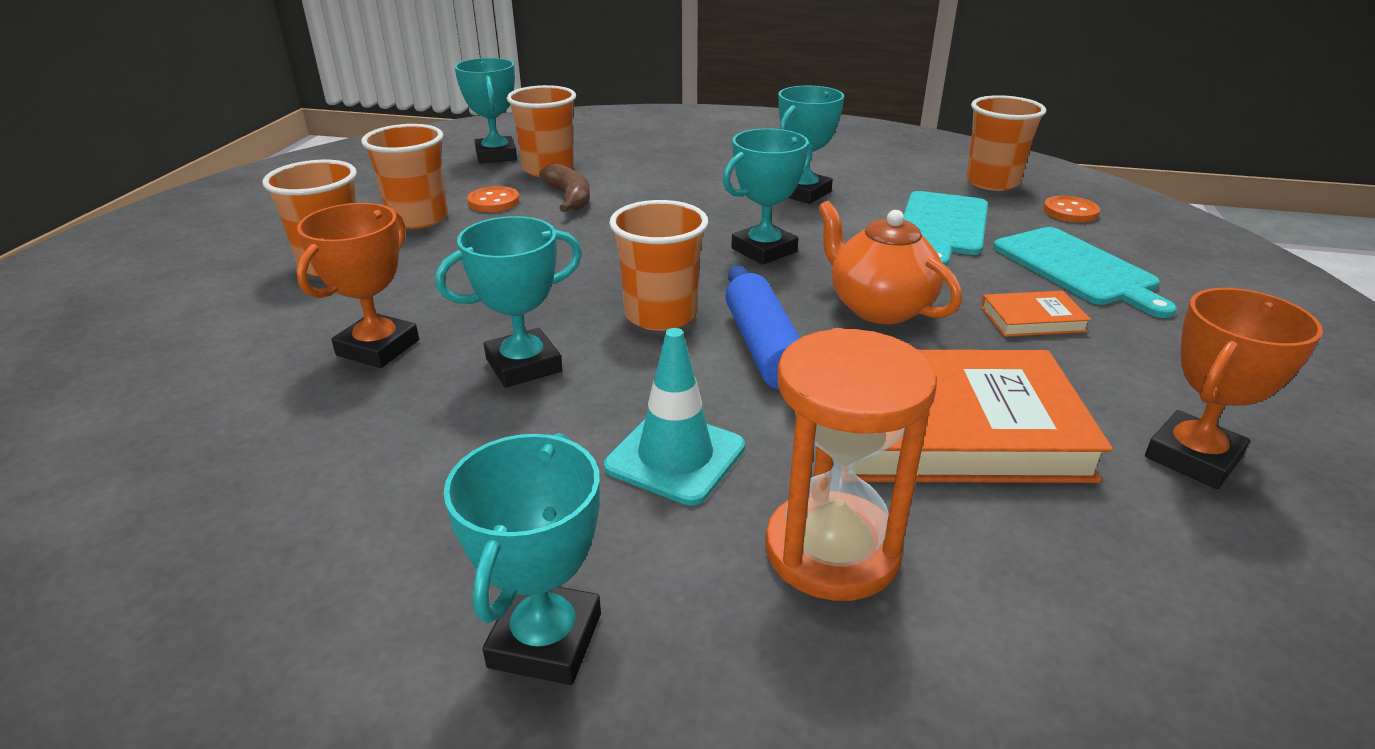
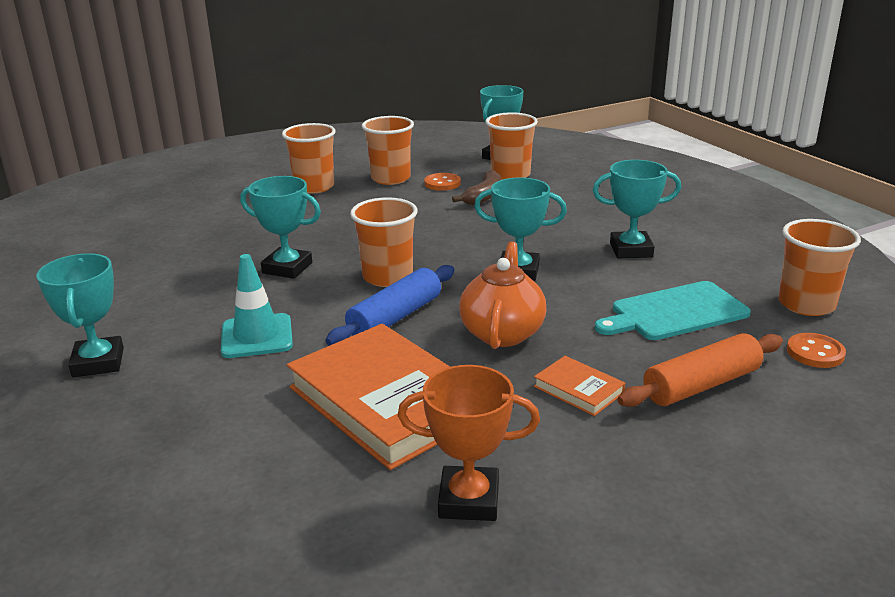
camera: 50 degrees right, 5 degrees down
orange trophy [296,203,419,368] -> none
turquoise trophy [444,433,601,685] -> turquoise trophy turned 75 degrees counterclockwise [36,253,124,377]
orange hourglass [765,328,937,601] -> none
turquoise cutting board [993,227,1177,318] -> orange rolling pin [617,333,783,407]

